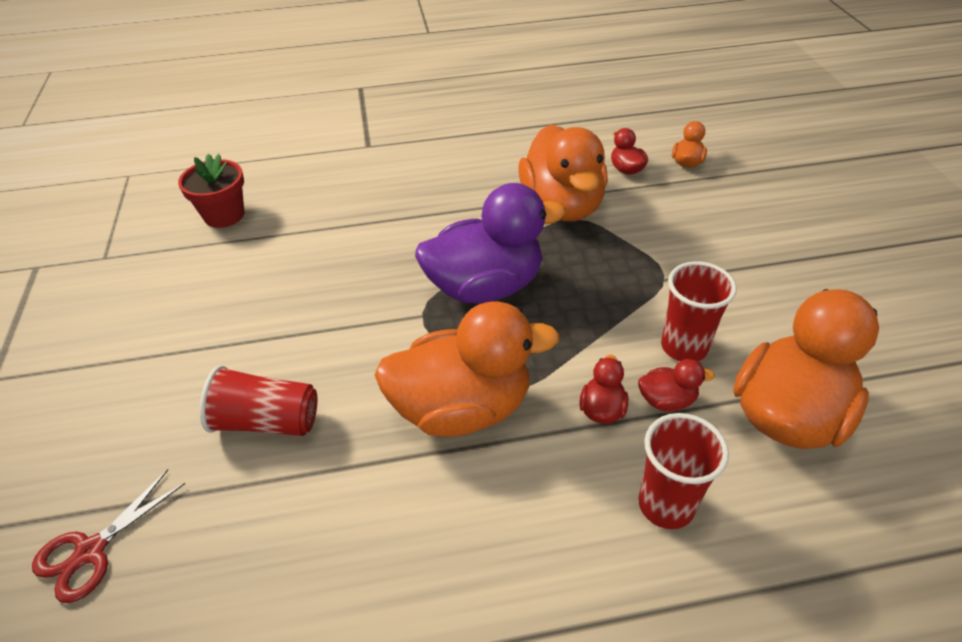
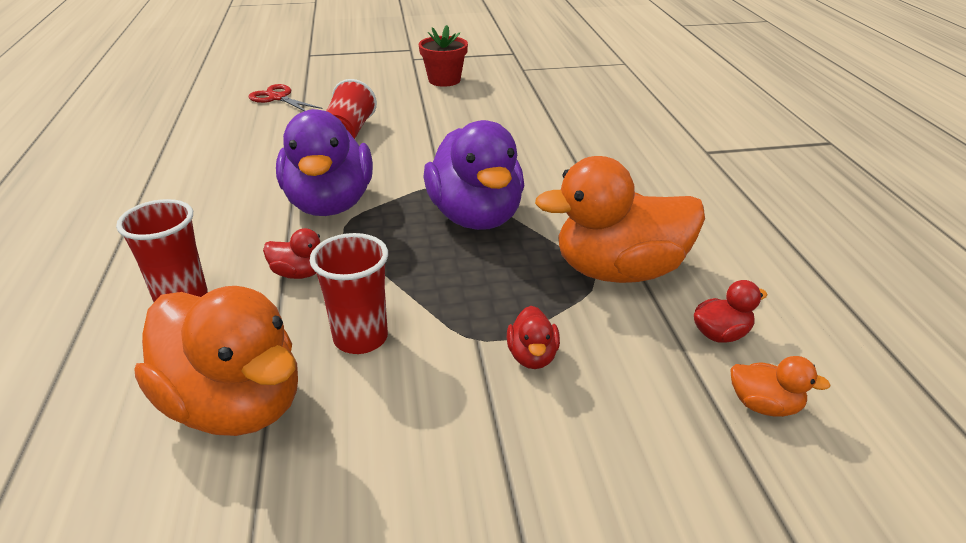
camera: 90 degrees right, 10 degrees down
red flower pot [178,154,244,228] -> red flower pot moved to [419,25,468,87]
orange duck [375,302,559,437] -> purple duck [276,109,373,216]
red duck [638,359,715,412] -> red duck moved to [507,306,560,369]

